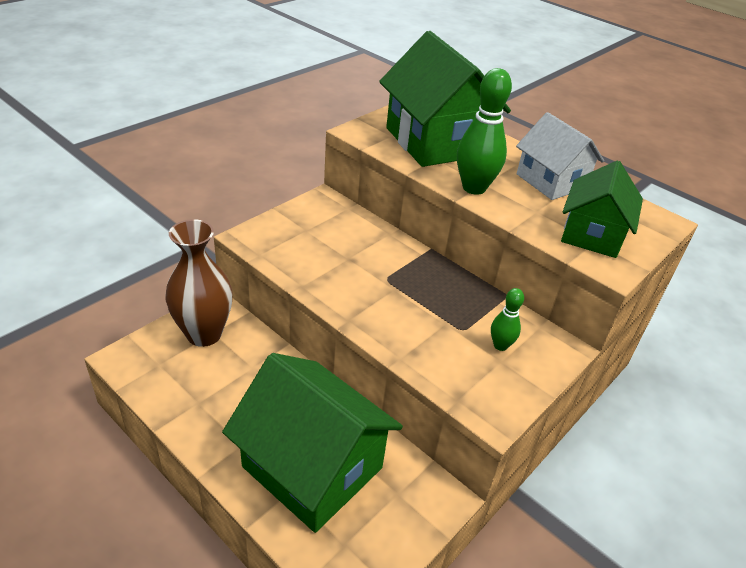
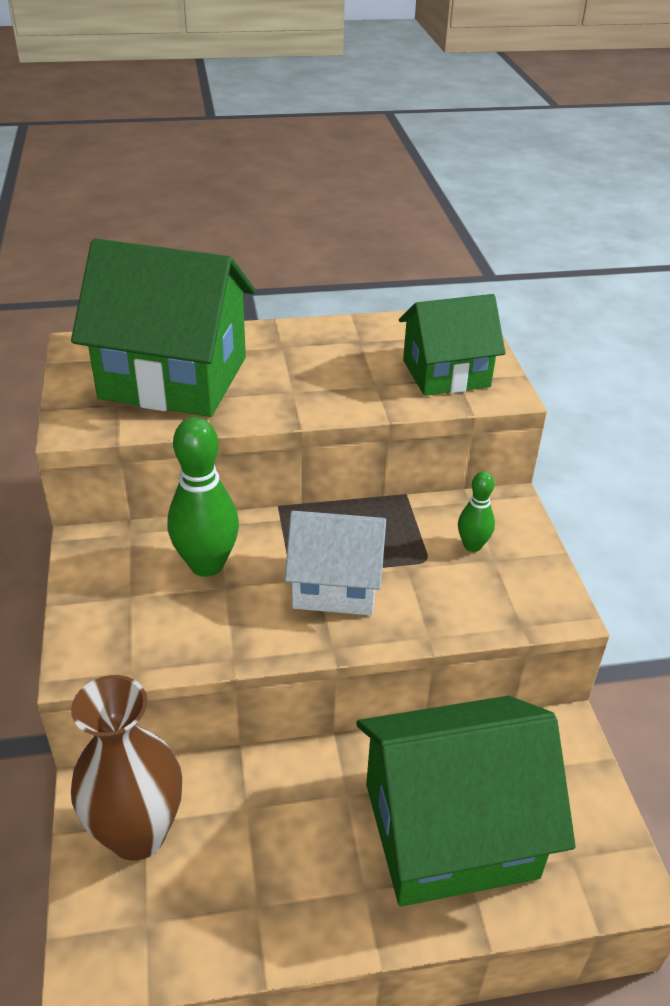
camera: 50 degrees left, 0 degrees up
green bowling pin [457,68,512,195] -> green bowling pin moved to [168,417,239,577]
white house [516,112,604,200] -> white house moved to [285,511,386,615]
green house [561,160,643,258] -> green house turned 75 degrees counterclockwise [399,294,505,396]

